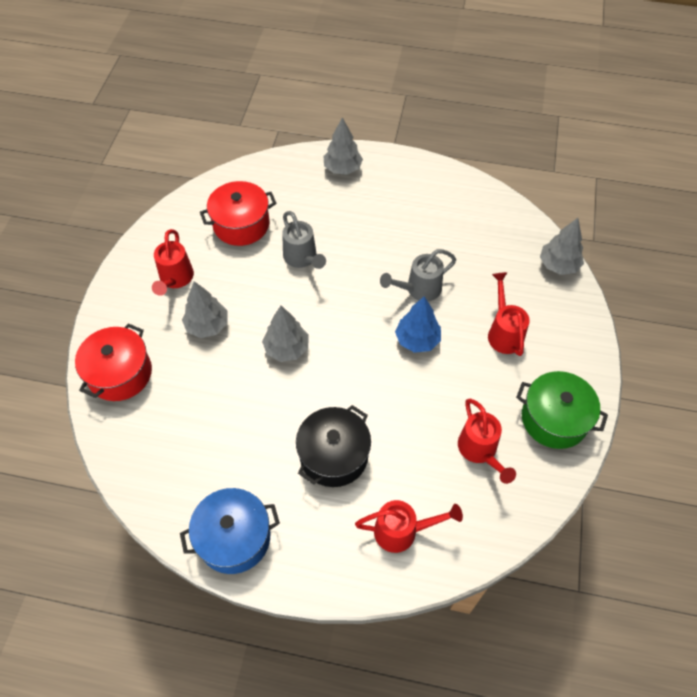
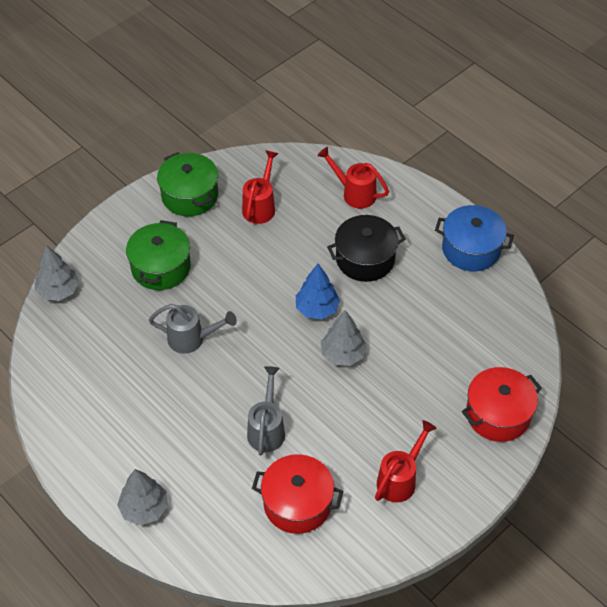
camera: 145 degrees left, 5 degrees down
grey tree [182,281,228,338] -> none
blue tree [395,296,441,353] -> blue tree moved to [296,264,340,319]
red watering can [488,272,530,356] -> green pot [126,220,191,290]

